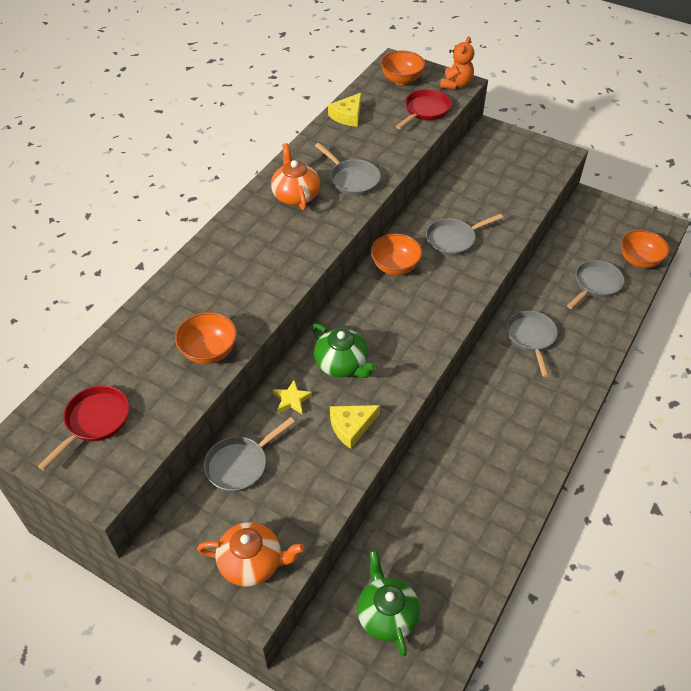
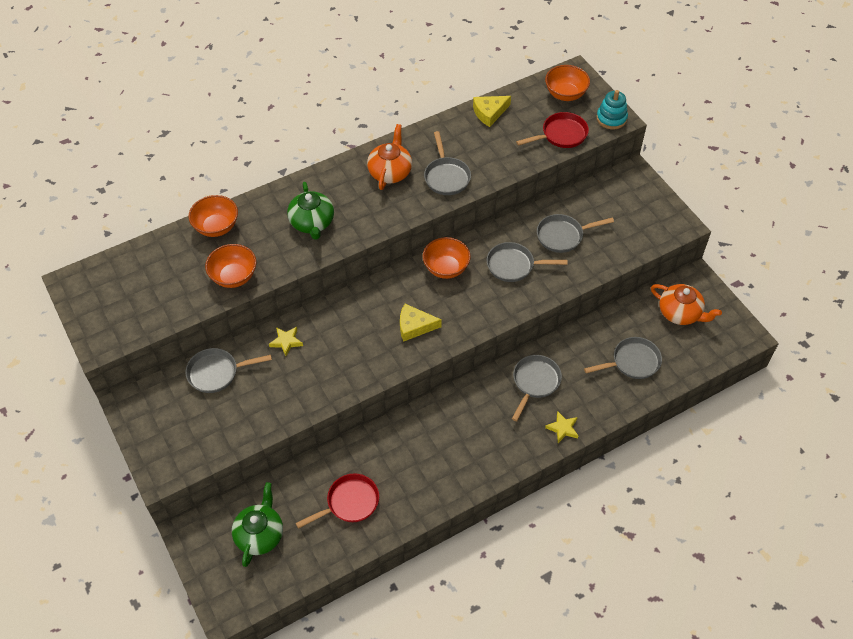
camera: 30 degrees right, 5 degrees up
red pan [38,385,129,470] -> red pan moved to [296,473,379,529]
orange teapot [197,522,305,587] -> orange teapot moved to [651,284,722,325]
green teapot [312,324,376,378] -> green teapot moved to [287,182,334,240]
yellow cheese [330,405,380,449] -> yellow cheese moved to [400,304,442,342]
orange teddy bear [440,36,474,89] -> turquoise stacking toy [596,90,628,129]
orange bowl [621,230,669,268] -> orange bowl moved to [189,195,238,237]
none -> grey pan [537,214,614,253]
none -> yellow star [545,411,578,443]

